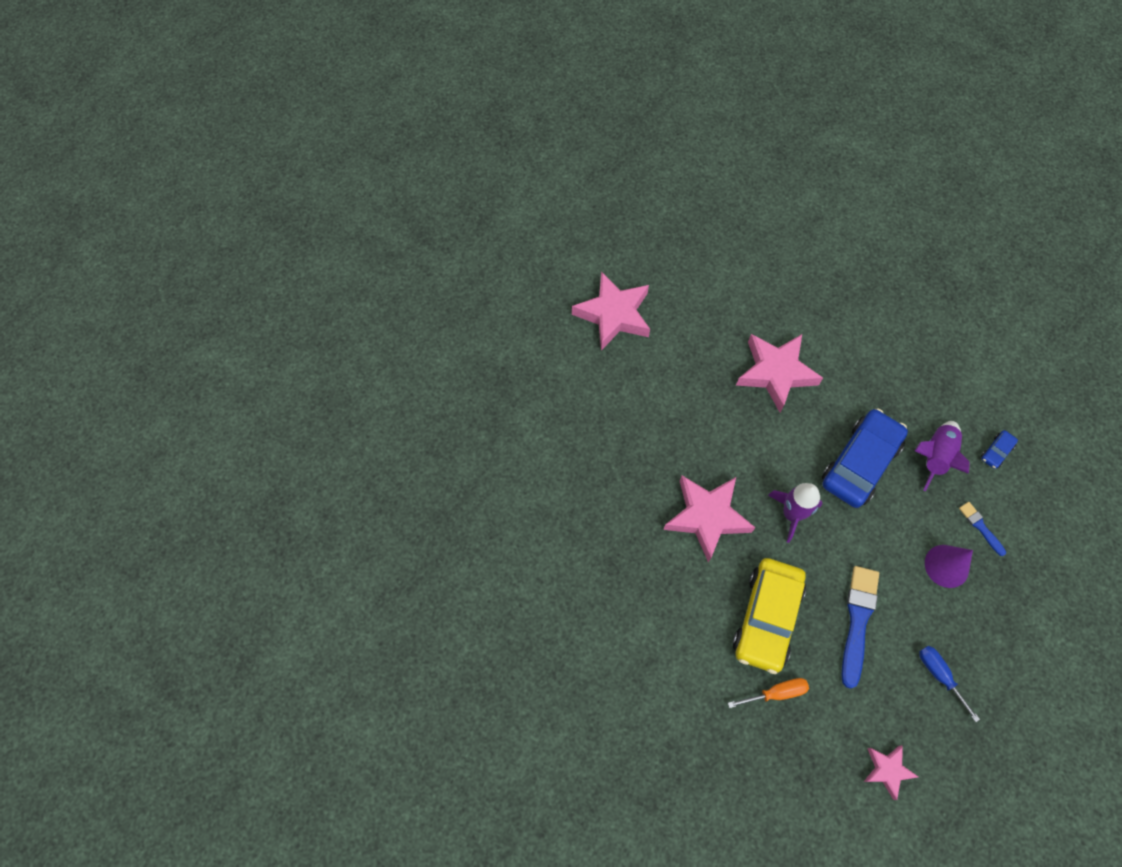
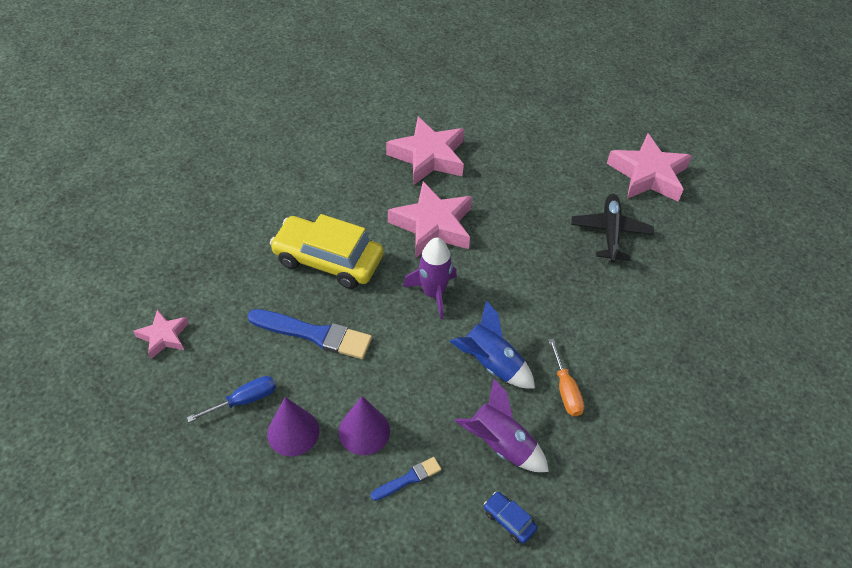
camera: 90 degrees right, 15 degrees down
orange screwdriver [728,678,809,708] -> orange screwdriver moved to [548,339,585,416]
pink star [736,334,823,412] -> pink star moved to [386,117,464,185]
blue car [822,408,908,508] -> blue rocket [449,300,535,388]
none -> purple cone [267,397,319,456]
none -> black plane [571,194,654,263]

